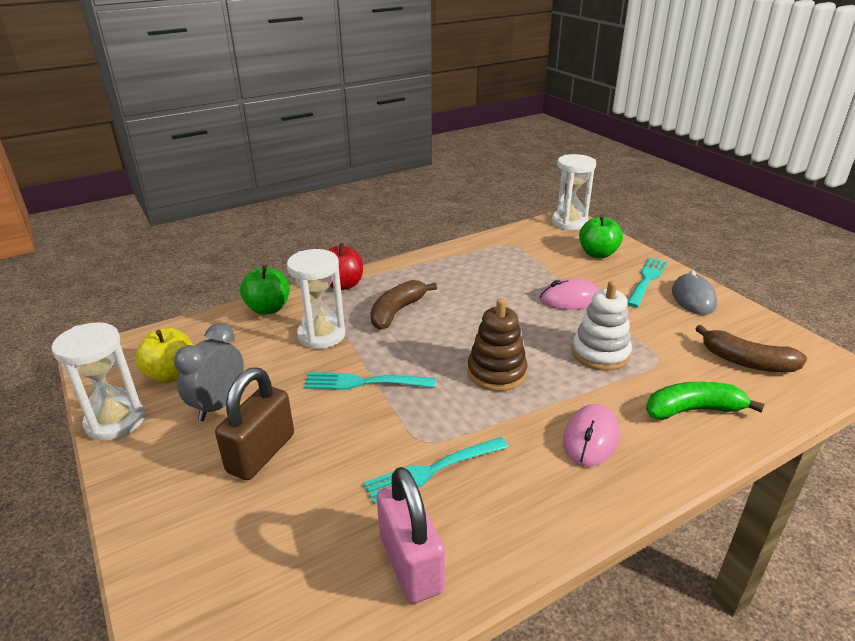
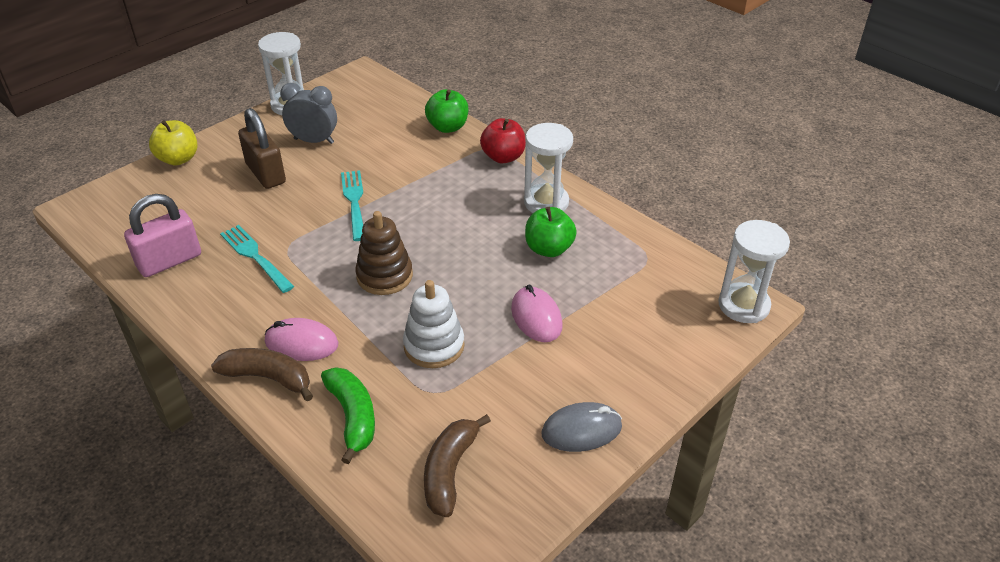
camera: 75 degrees right, 10 degrees up
yellow apple [135,328,193,383] -> yellow apple moved to [149,120,197,165]
brown padlock [215,367,294,480] -> brown padlock turned 45 degrees clockwise [238,108,286,189]
white hourglass [287,249,345,349] -> white hourglass moved to [524,123,573,213]
brown banana [370,280,437,330] -> brown banana moved to [211,348,313,401]
green apple [579,215,623,258] -> green apple moved to [525,207,577,257]
turquoise fork [627,257,667,307] -> none

